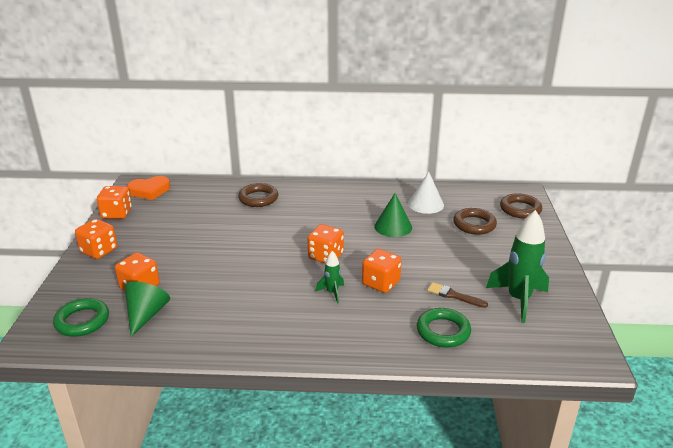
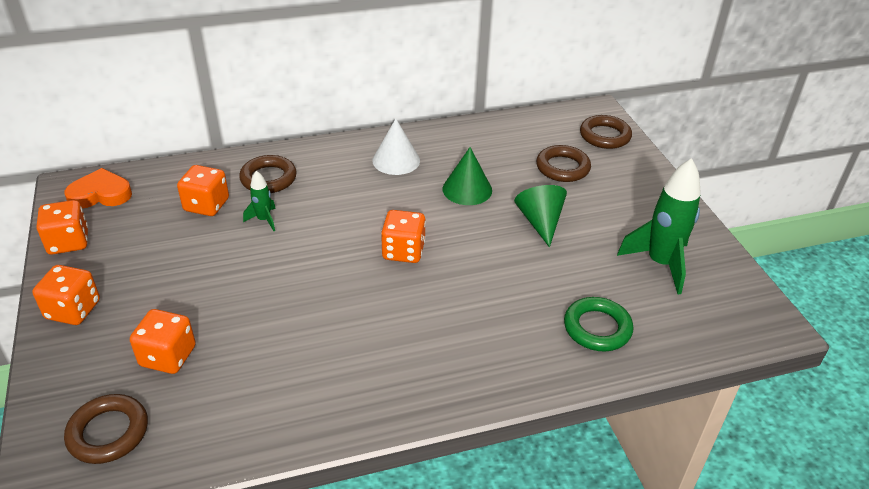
camera: 20 degrees left, 10 degrees up
green ring [53,298,109,337] -> brown ring [64,394,148,464]
green cone [125,282,170,337] -> green cone moved to [514,185,567,247]
orange heart [127,176,170,200] -> orange heart turned 150 degrees counterclockwise [65,168,132,209]
green rocket [316,251,344,304] -> green rocket moved to [243,171,276,231]
orange dice [362,249,402,293] -> orange dice moved to [177,165,229,216]
white cone [408,172,444,214] -> white cone moved to [372,119,420,175]
brown brush [427,282,488,308] -> none

